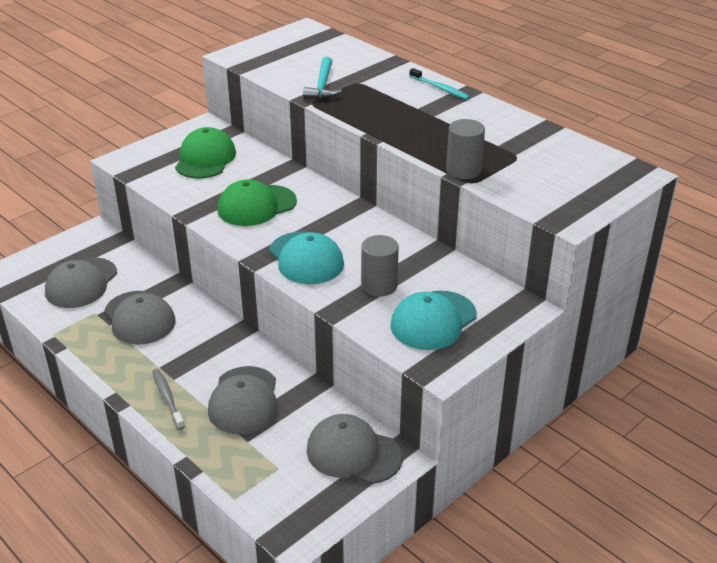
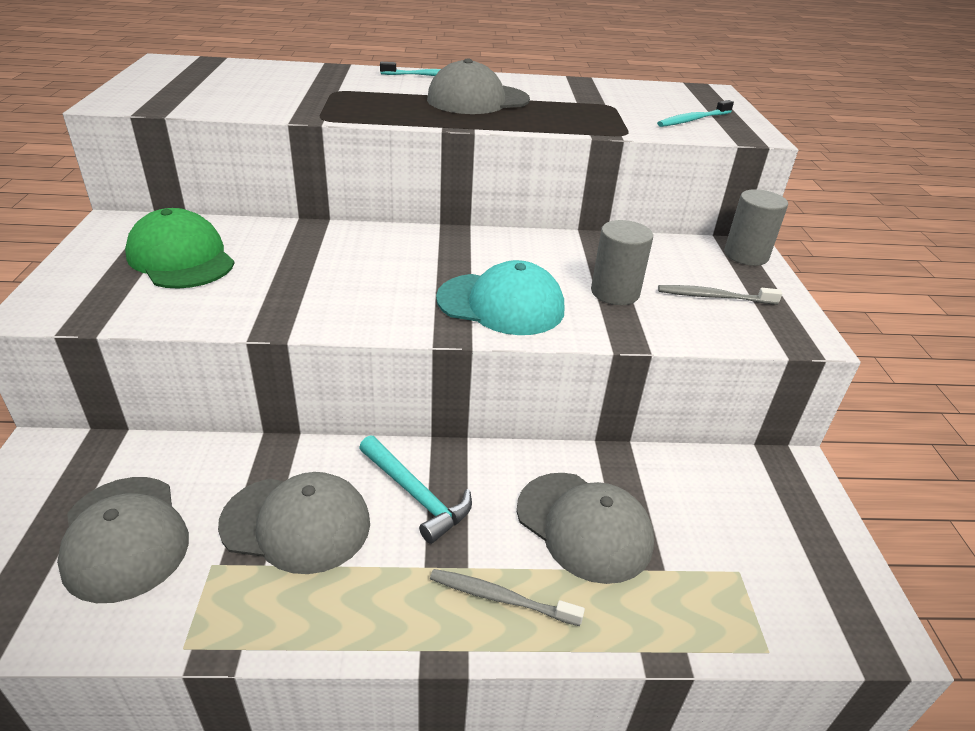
camera: 50 degrees left, 0 degrees up
green cap [217,179,297,226] -> none
turquoise hammer [303,57,342,99] -> turquoise hammer moved to [359,435,472,544]
grey cap [307,414,403,484] -> grey cap moved to [427,58,530,114]
turquoise cap [390,291,477,350] -> grey toothbrush [658,285,782,304]
grey cylinder [446,119,485,179] -> grey cylinder moved to [724,189,788,266]
none -> turquoise toothbrush [657,100,734,127]

